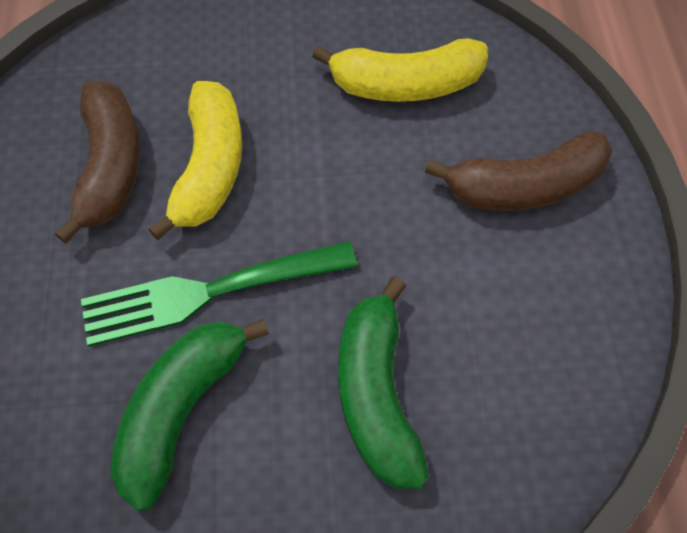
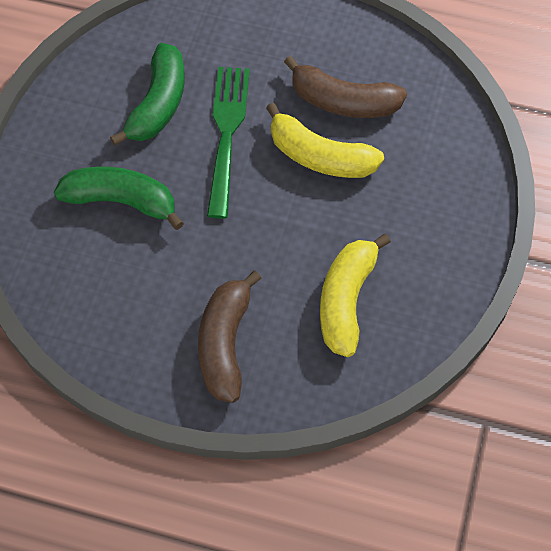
camera: 110 degrees right, 0 degrees up
green banana [110,319,269,512] -> green banana turned 60 degrees clockwise [110,43,185,146]

